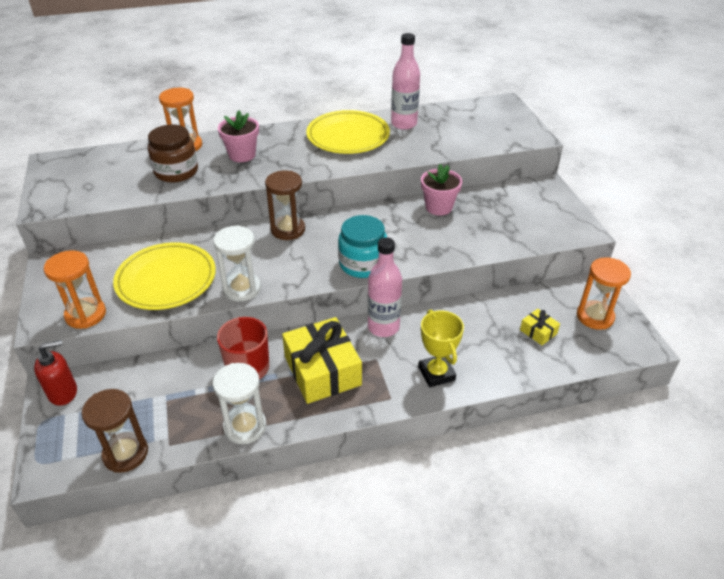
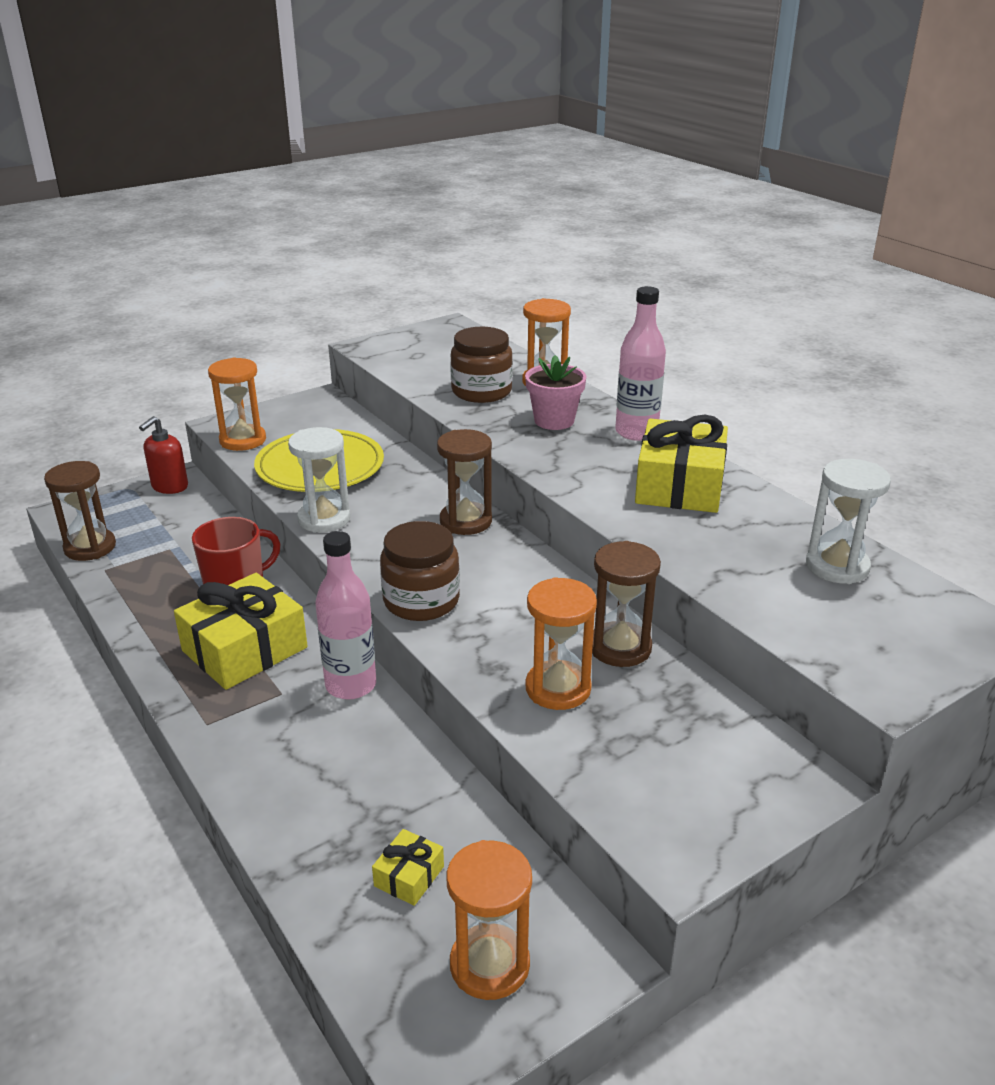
camera: 70 degrees right, 10 degrees down
red soap dispenser [34,340,77,406] -> red soap dispenser turned 75 degrees clockwise [139,416,188,494]
white hourglass [213,363,266,444] -> white hourglass moved to [806,459,891,584]
yellow plate [306,110,390,154] -> yellow gift [635,415,728,513]
turquoise jar [338,215,387,278] -> brown jar [380,521,460,621]
pink bottle [391,33,420,130] -> pink bottle moved to [615,286,666,441]
yellow trophy [419,310,464,387] -> none
pink flower pot [421,164,463,215] -> brown hourglass [592,541,661,667]
none -> orange hourglass [525,577,597,710]

